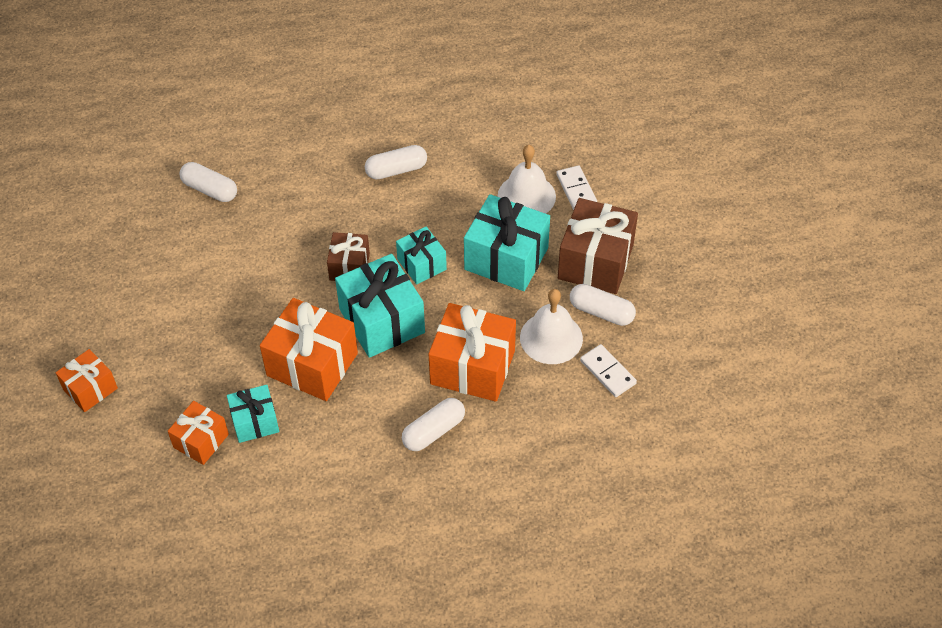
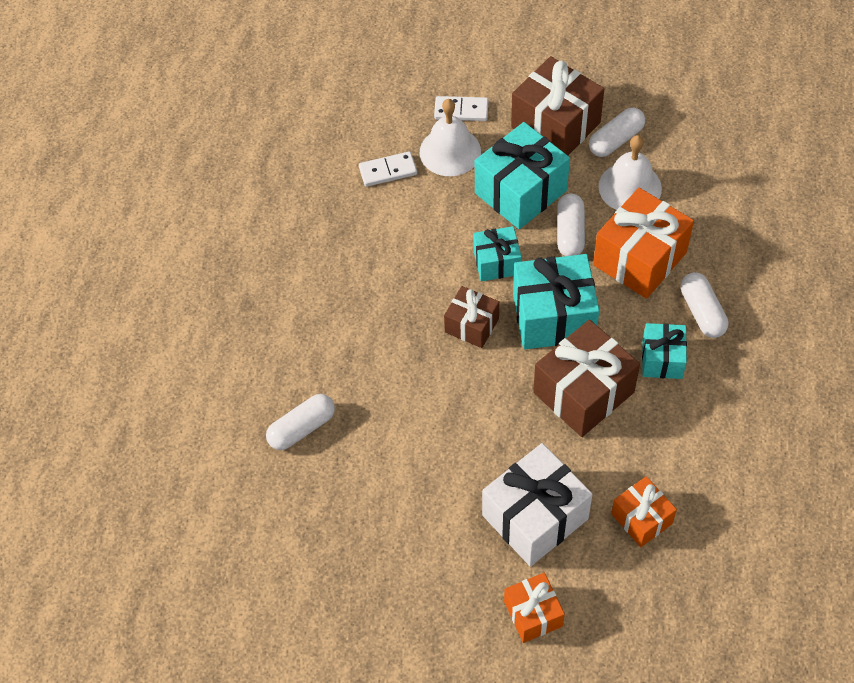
camera: 65 degrees left, 5 degrees up
turquoise gift [227,385,279,443] -> turquoise gift moved to [642,323,687,379]
orange gift [260,298,358,401] -> brown gift [533,320,640,437]
white capsule [365,145,427,179] -> white capsule moved to [557,193,585,256]
white domino [580,344,637,397] -> white domino moved to [359,151,417,187]
none -> white gift [482,443,593,567]

